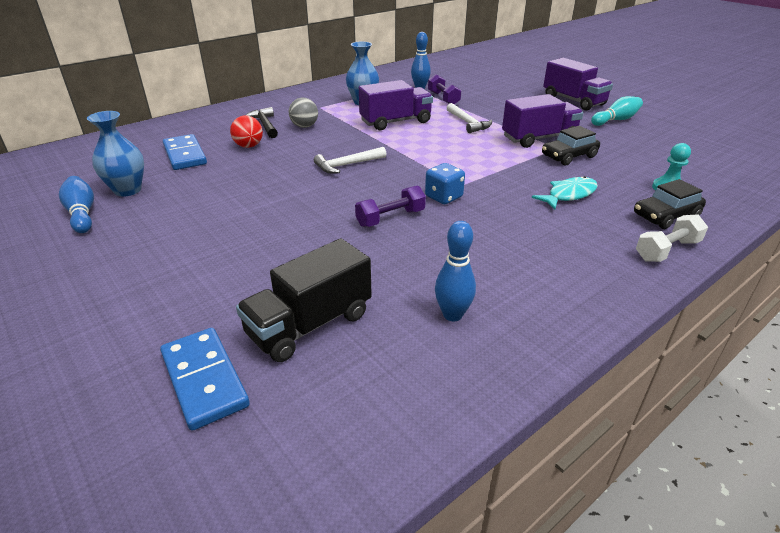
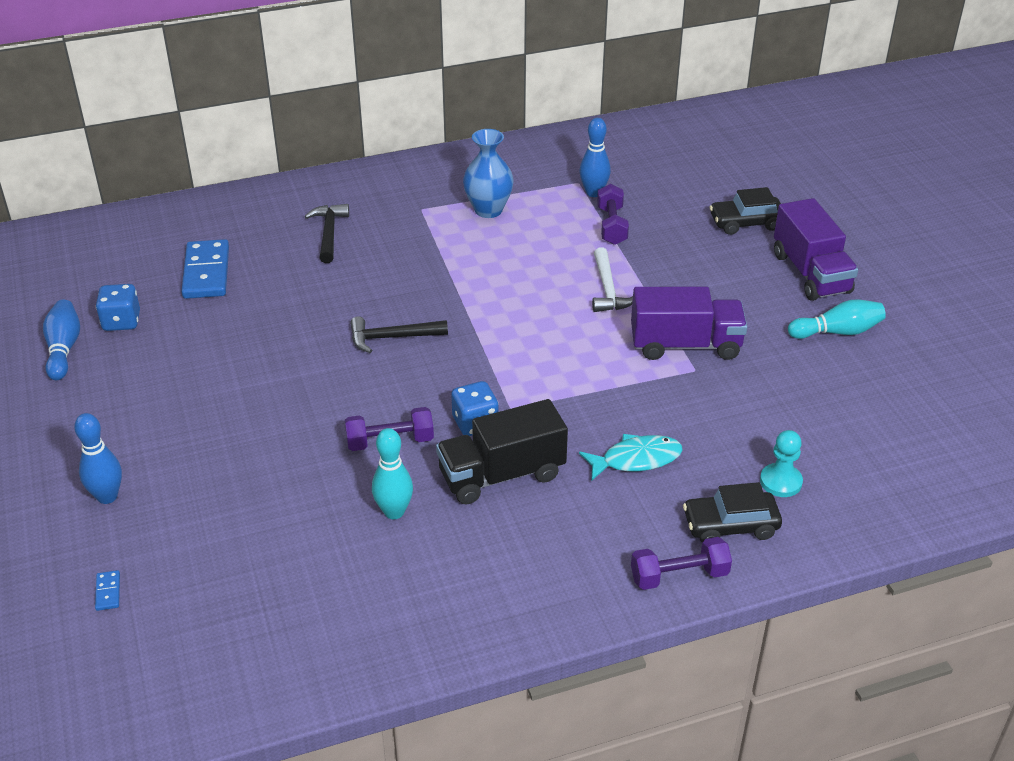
camera: 20 degrees right, 5 degrees up
blue vase [87,111,144,197] -> blue dice [96,284,140,331]
blue domino [160,328,250,431] -> blue domino [95,570,120,611], size x0.42
red ball [230,115,263,148] -> none
black truck [236,238,372,362] -> black truck moved to [436,399,568,504]
grey ball [289,98,318,128] -> none
white hammer [314,147,386,173] -> black hammer [350,316,448,353]
purple truck [359,80,433,130] -> none
blue bowling pin [435,221,476,321] -> blue bowling pin moved to [74,413,122,504]
black car [542,126,600,165] -> black car moved to [710,187,781,235]
white dumbbell [636,214,708,262] -> purple dumbbell [631,537,732,590]
none -> turquoise bowling pin [372,428,413,519]

